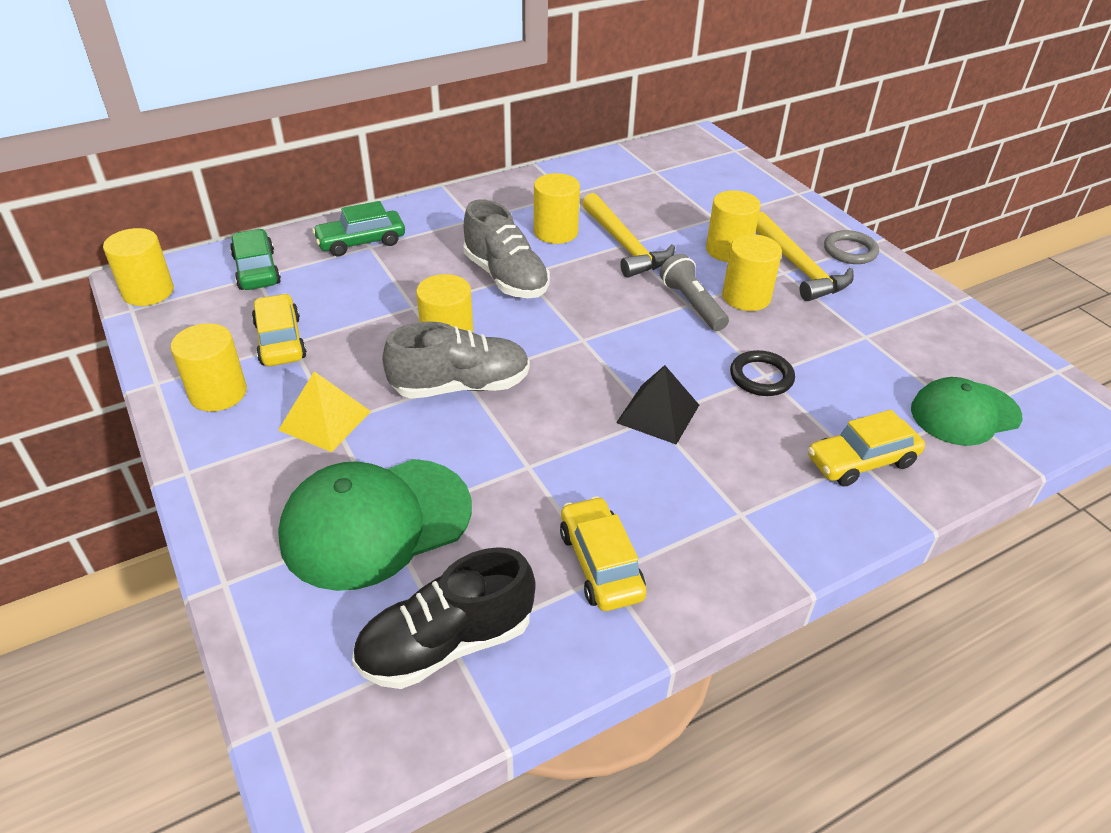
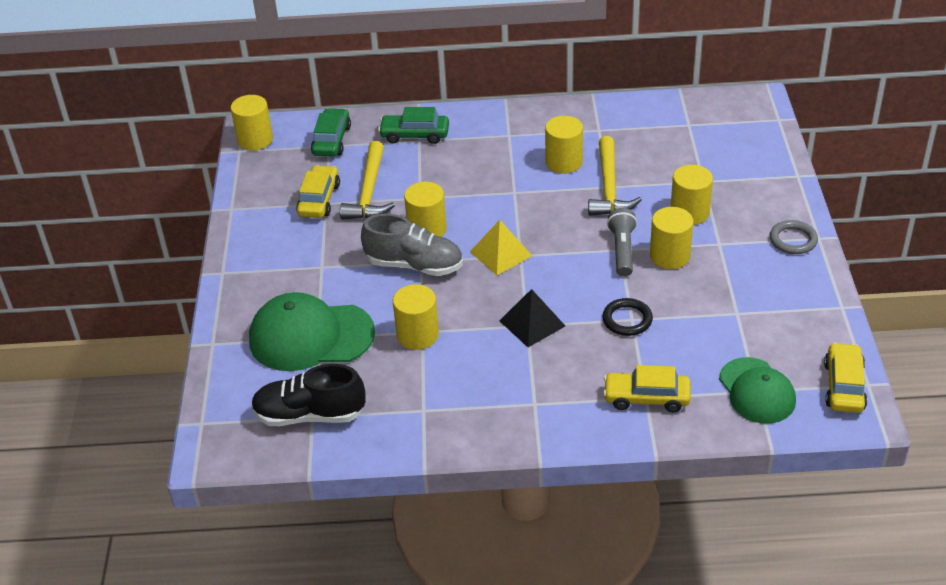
camera: 30 degrees right, 0 degrees up
yellow cylinder [171,323,247,412] -> yellow cylinder moved to [393,284,439,350]
yellow pyramid [279,371,371,452] -> yellow pyramid moved to [470,220,532,275]
grey shoe [463,199,550,298] -> none
yellow car [560,496,647,611] -> yellow car moved to [824,343,867,413]
yellow hammer [756,212,854,301] -> yellow hammer moved to [340,141,395,219]
green cap [911,377,1022,446] -> green cap turned 120 degrees counterclockwise [719,357,796,424]

